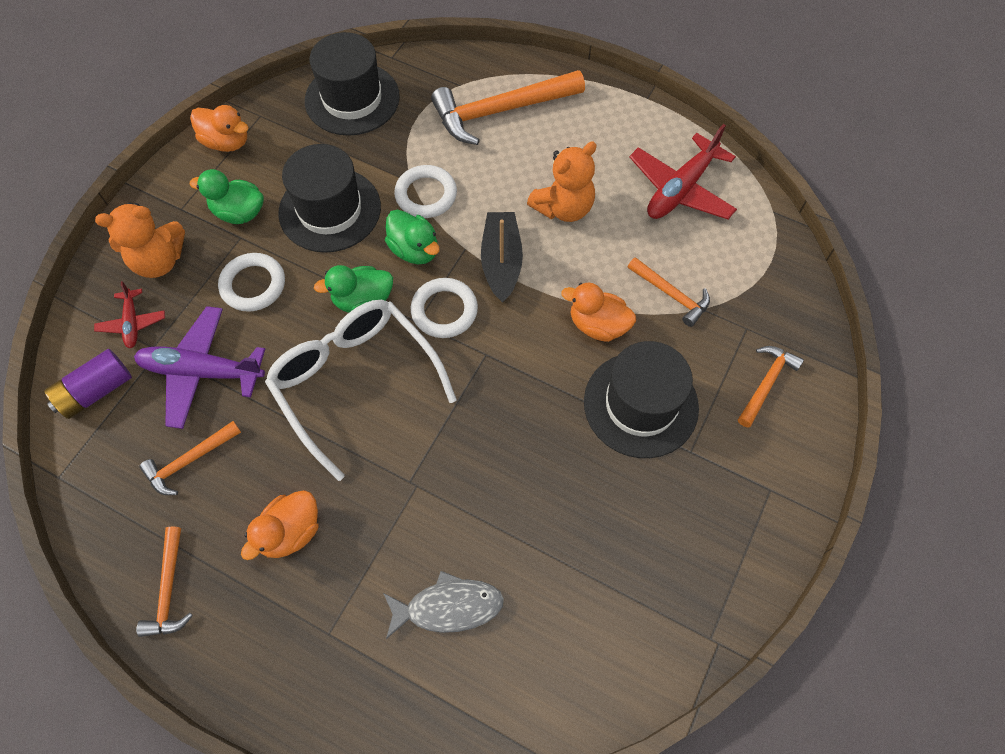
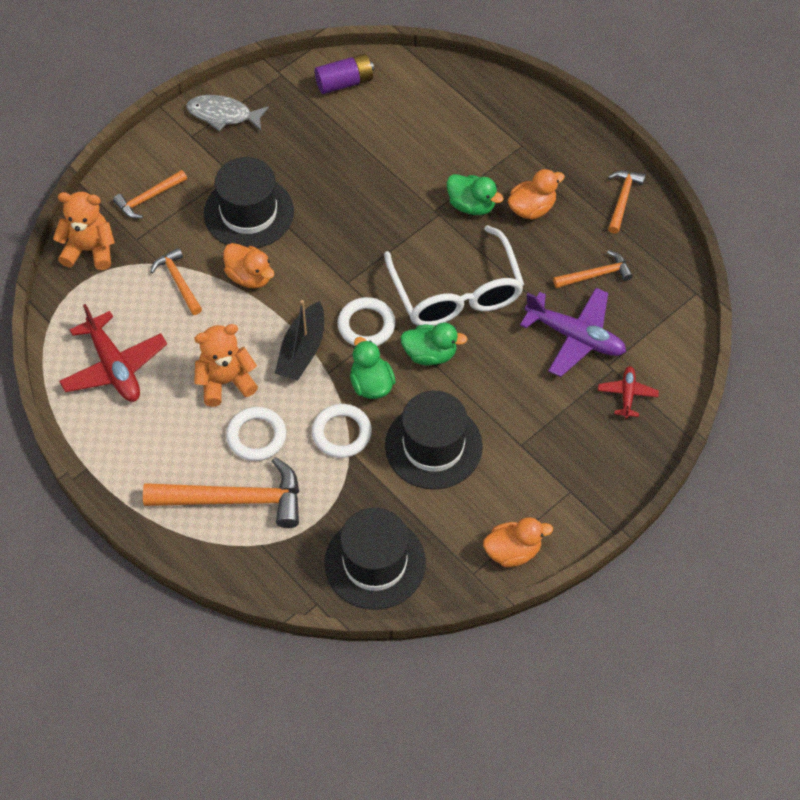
camera: 160 degrees left, 5 degrees down
purple battery [44,349,132,419] -> purple battery moved to [314,54,374,94]
orange teddy bear [95,202,185,278] -> orange teddy bear moved to [53,192,115,270]
orange duck [190,105,249,152] -> orange duck turned 120 degrees clockwise [483,517,553,567]
green duck [190,169,264,224] -> green duck moved to [447,174,504,215]
white ring [218,253,285,312] -> white ring moved to [226,407,286,461]
grey fish [383,571,504,639] -> grey fish moved to [187,95,269,131]
red plane [629,124,737,219] -> red plane turned 90 degrees clockwise [59,304,167,402]

